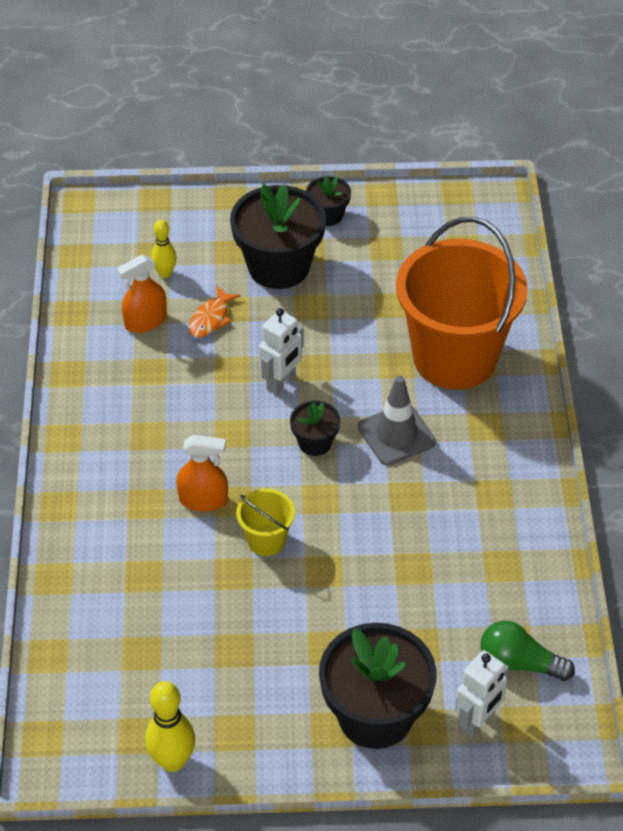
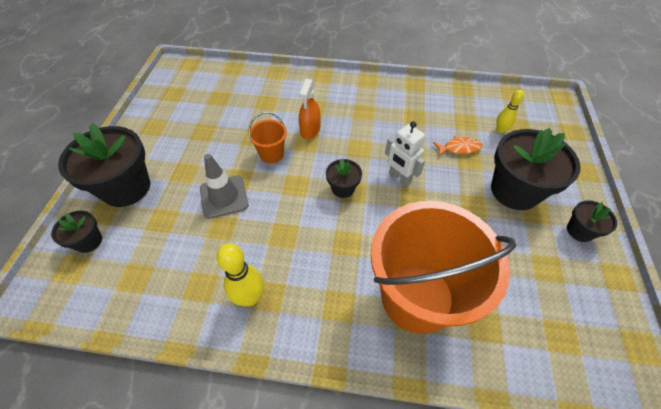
camera: 100 degrees right, 5 degrees up
orange spray bottle [116,254,167,333] -> none
yellow bowling pin [145,681,195,772] -> yellow bowling pin moved to [216,243,264,306]
orange fish [189,287,240,338] -> orange fish turned 135 degrees clockwise [433,135,483,156]
yellow bucket [236,489,295,556] -> orange bucket [248,112,287,163]
grey traffic cone [358,376,436,466] -> grey traffic cone moved to [200,154,248,219]
white robot [455,650,509,738] -> black flower pot [51,211,102,253]
green light bulb [480,621,575,681] -> none

